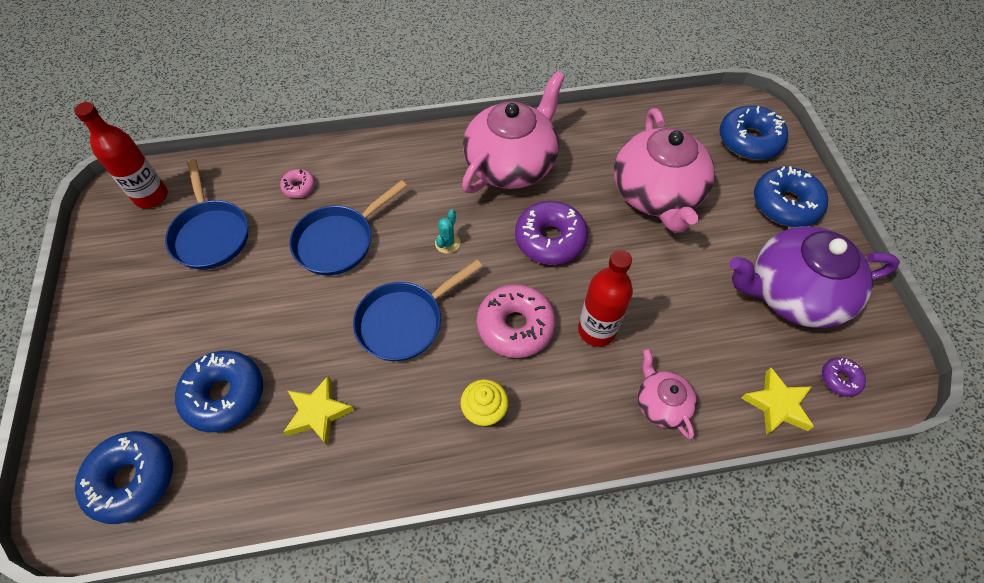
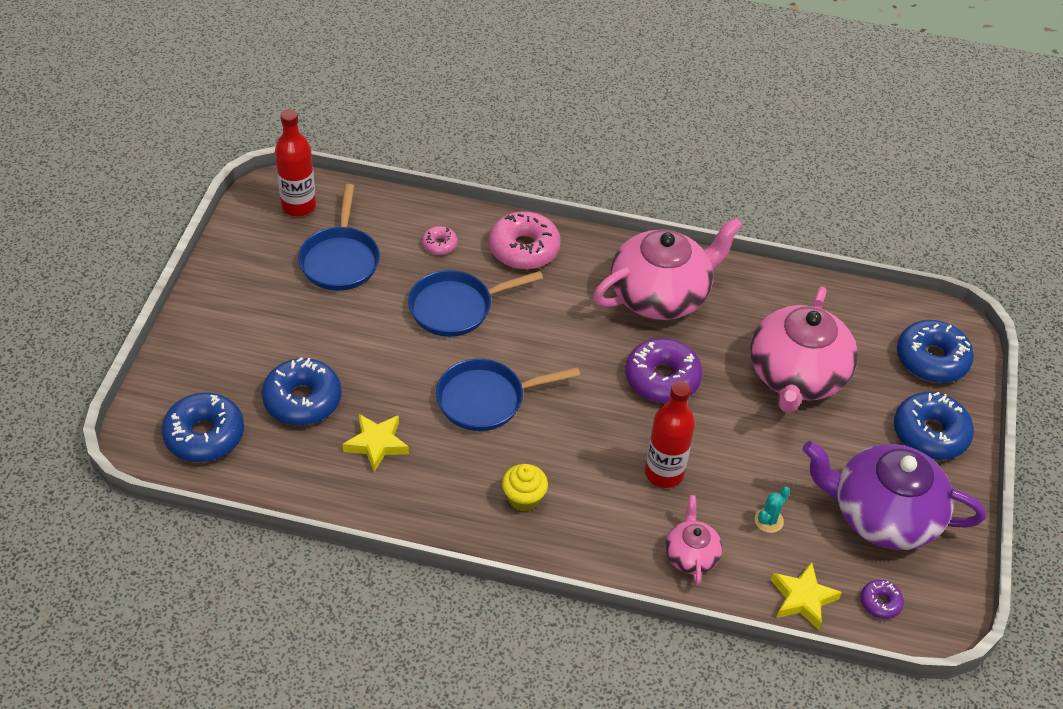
camera: 20 degrees right, 10 degrees down
turquoise cactus [435,209,461,254] -> turquoise cactus moved to [755,487,790,533]
pink donut [477,284,556,358] -> pink donut moved to [489,211,561,269]

